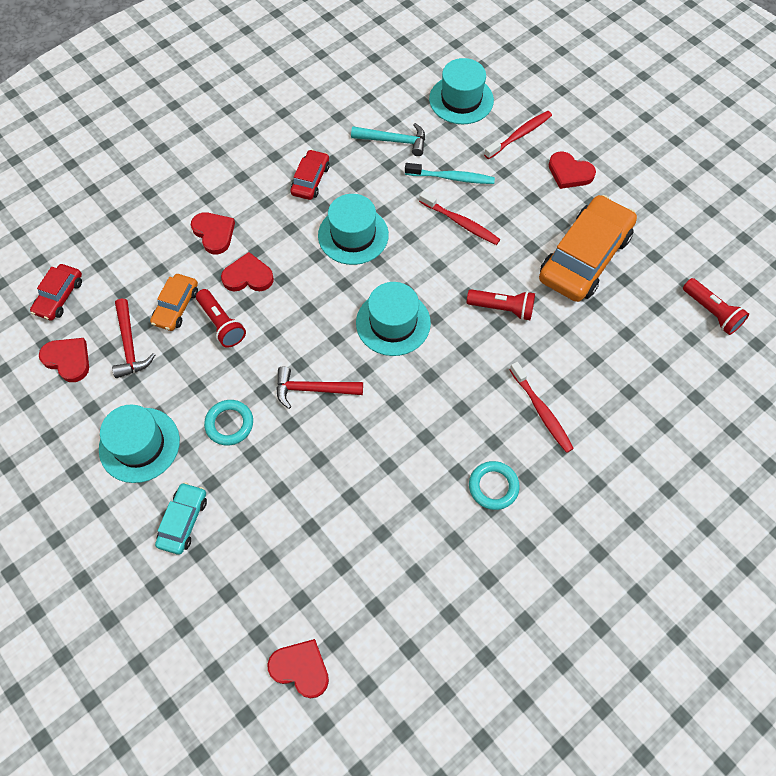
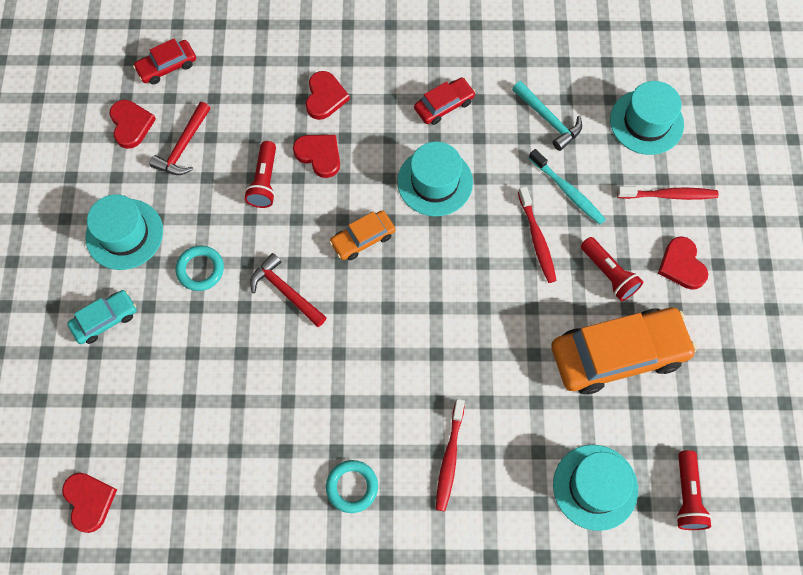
camera: 40 degrees right, 5 degrees up
orange car [150,274,198,331] -> orange car moved to [329,210,395,260]
turquoise hat [356,282,431,356] -> turquoise hat moved to [553,445,638,531]
red flashlight [467,289,535,320] -> red flashlight moved to [581,237,643,301]

